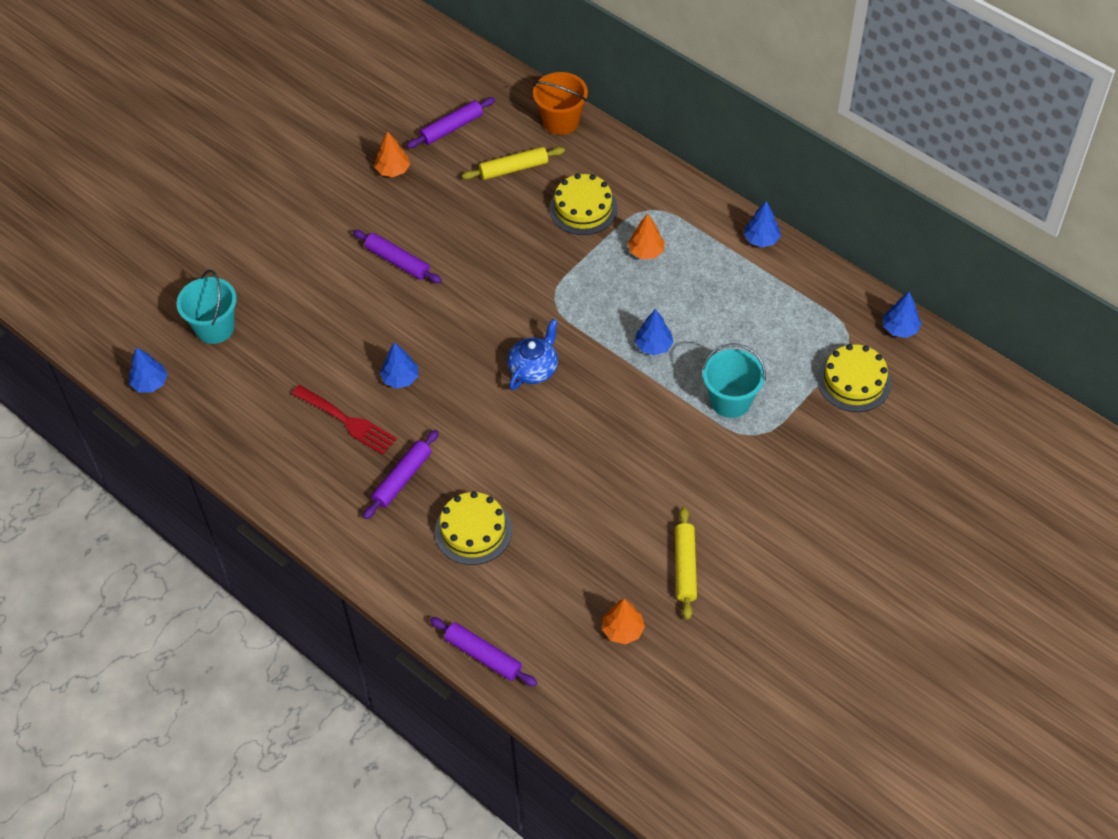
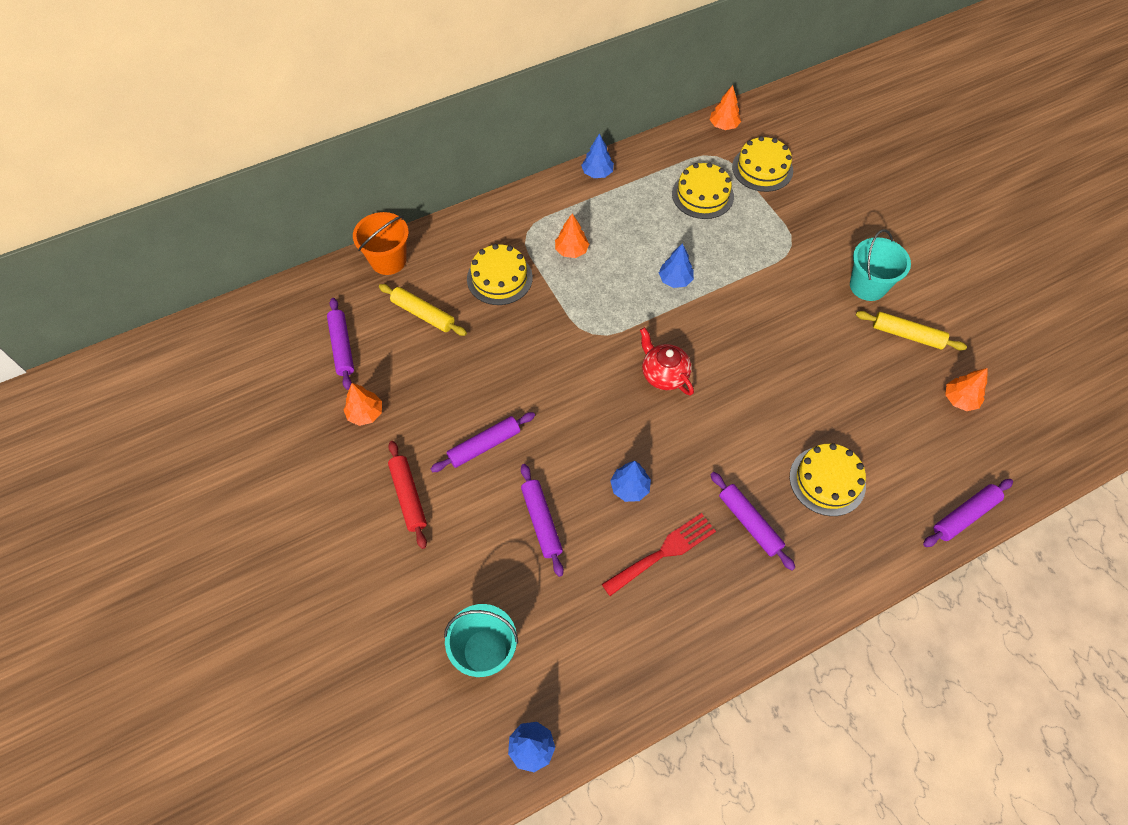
camera: 70 degrees left, 5 degrees up
yellow rolling pin [462,147,565,180] -> yellow rolling pin turned 60 degrees counterclockwise [379,284,467,336]
blue teapot [508,319,558,390] -> red teapot [640,327,694,396]
turquoise bucket [702,344,766,418] -> turquoise bucket moved to [850,229,911,301]
blue tree [883,292,921,338] -> orange tree [710,85,741,130]
none -> red rolling pin [388,441,427,549]
none -> purple rolling pin [521,464,564,577]
none -> yellow cake [672,162,734,219]

